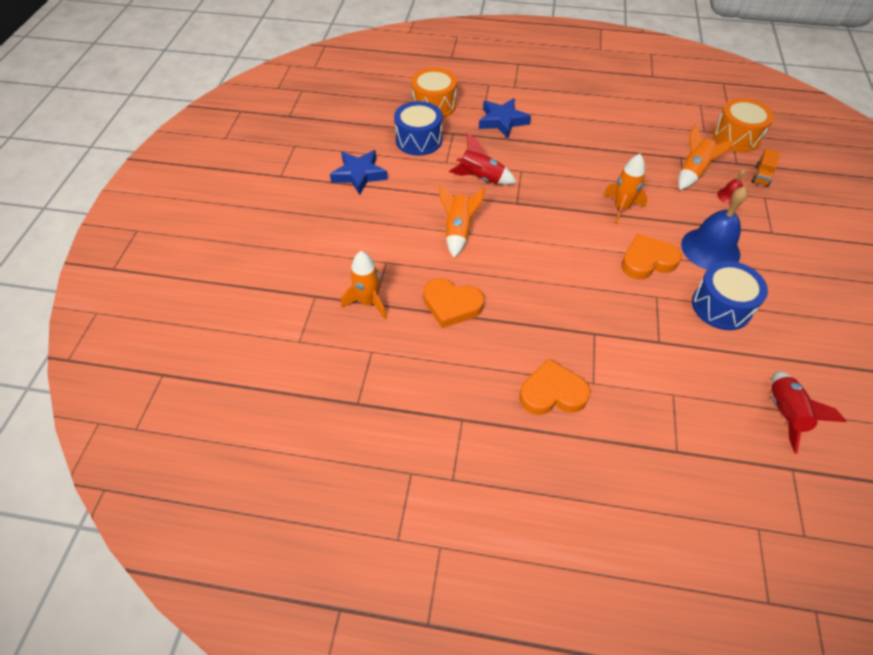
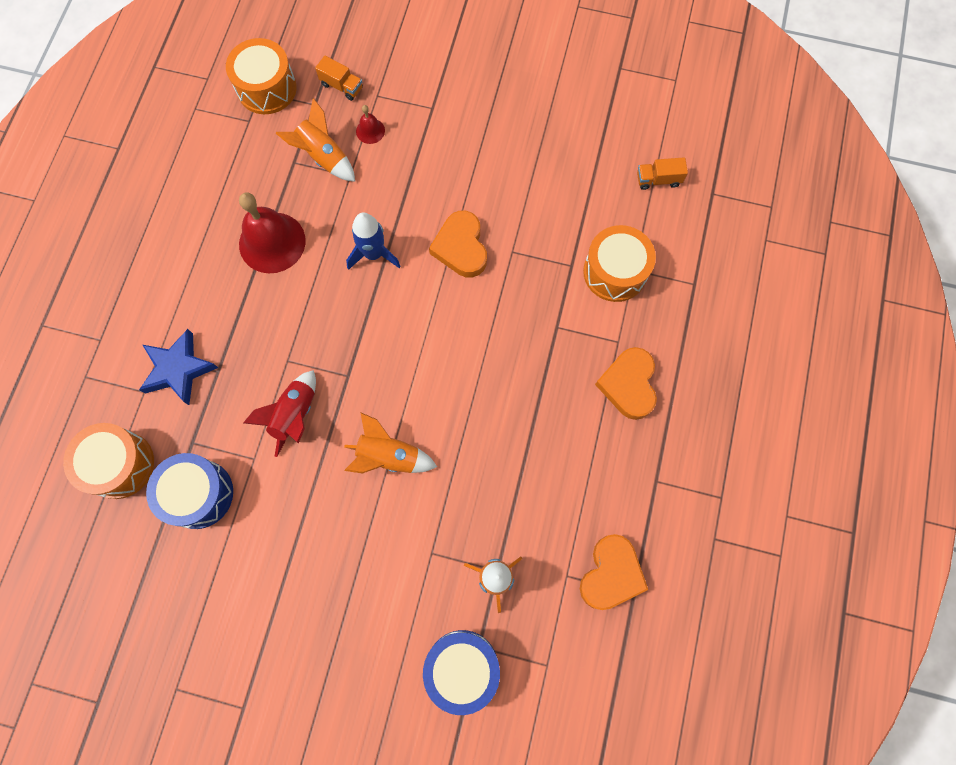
camera: 85 degrees left, 20 degrees up
blue star [330,150,388,195] -> none
orange heart [423,278,484,328] -> orange heart moved to [580,534,648,610]
orange rocket [603,154,648,225] -> blue rocket [346,212,401,270]
blue bell [681,186,748,269] -> none
blue drum [692,261,768,330] -> blue drum moved to [423,630,500,715]
red rocket [771,371,846,454] -> orange truck [637,157,688,190]
none -> red bell [239,193,306,273]
none -> orange drum [583,225,656,302]

